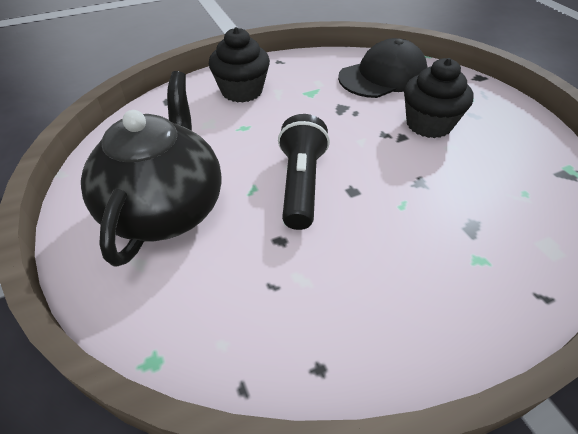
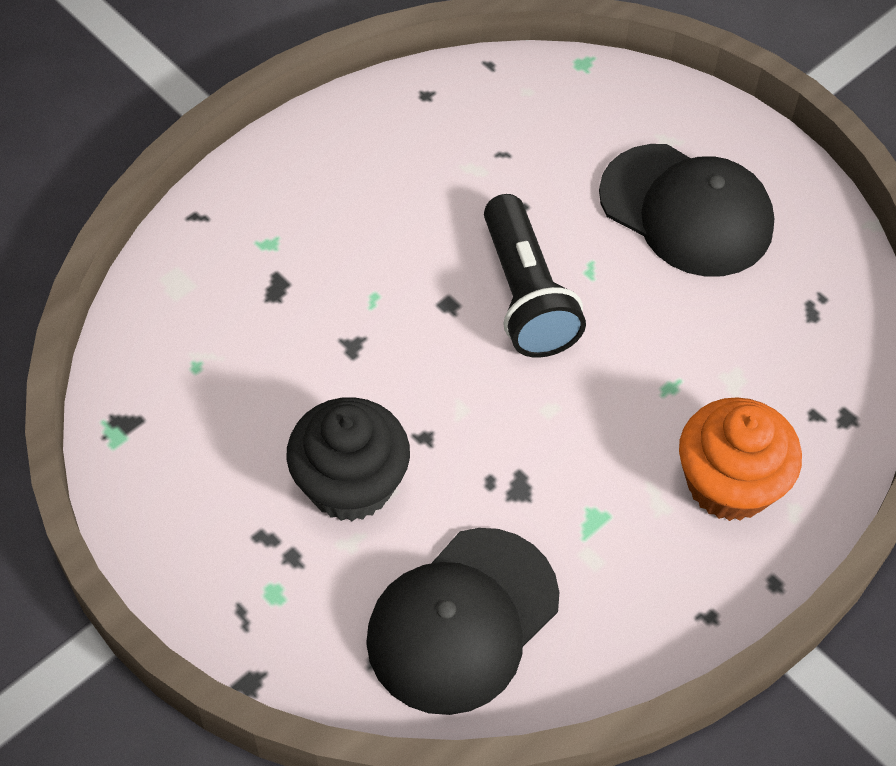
camera: 160 degrees right, 10 degrees up
black teapot [81,71,222,267] -> black cap [599,144,774,276]
black cupcake [209,27,270,103] -> orange cupcake [679,397,802,521]

